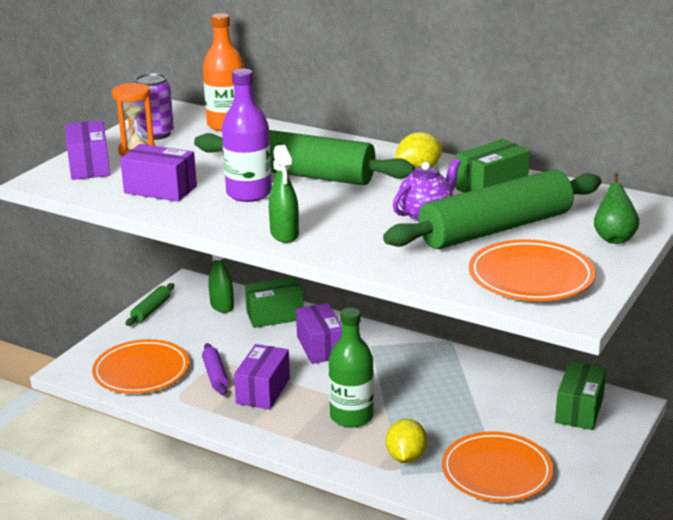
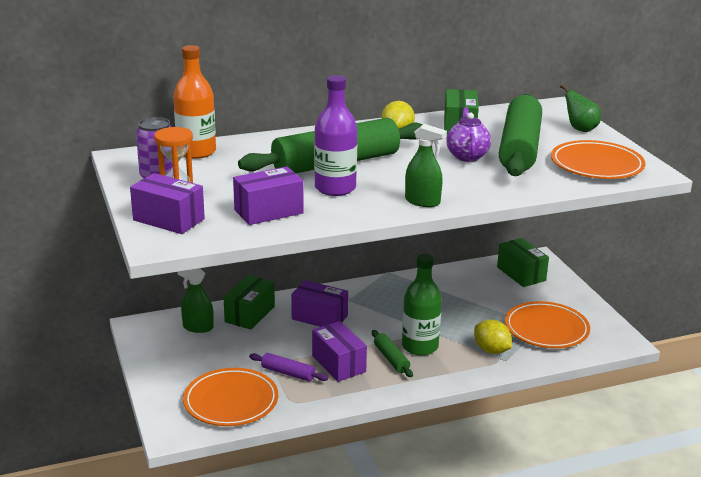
camera: 50 degrees left, 0 degrees up
green rolling pin [126,283,174,326] -> green rolling pin moved to [372,330,413,377]

